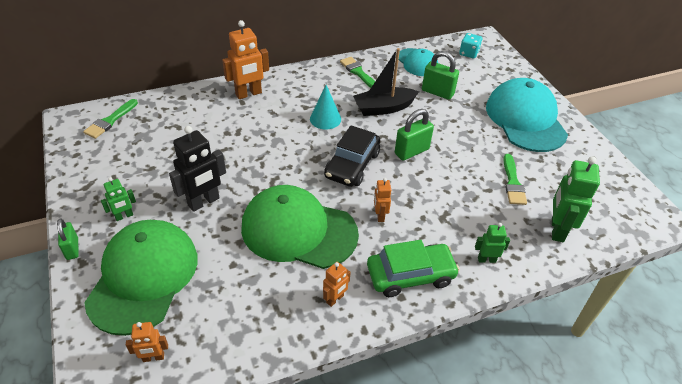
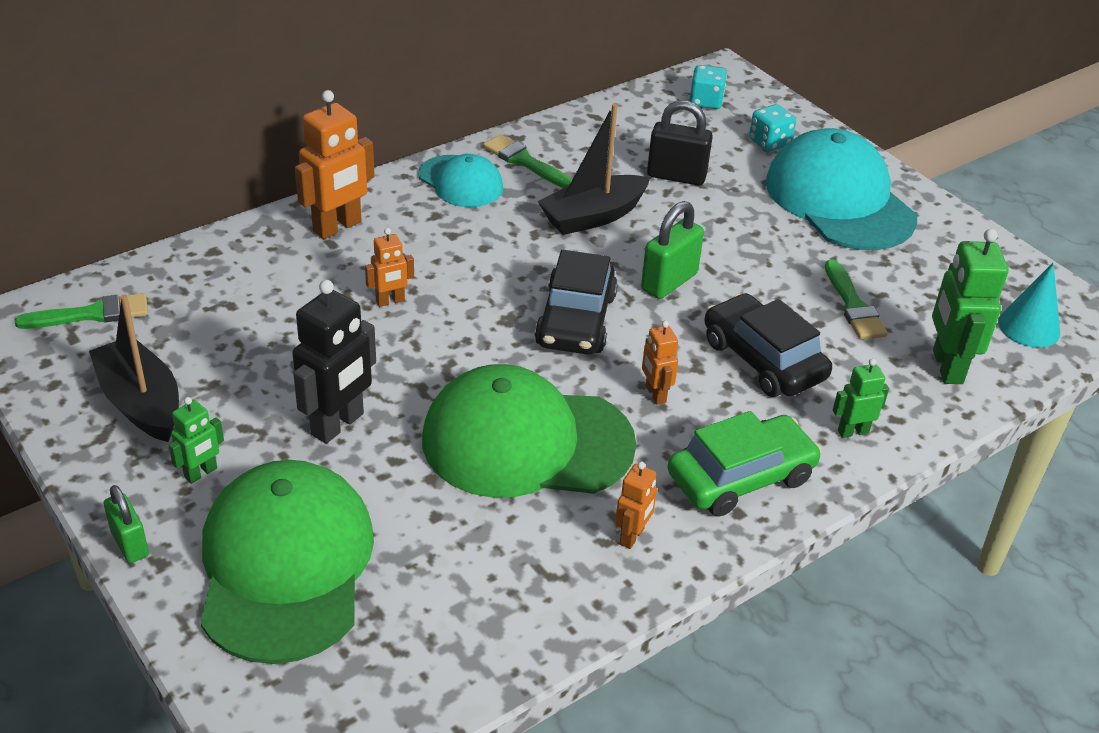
camera: 15 degrees left, 5 degrees down
green brush [83,99,138,139] -> green brush turned 120 degrees counterclockwise [15,293,148,329]
orange robot [126,322,168,362] -> orange robot moved to [365,228,414,307]
turquoise cone [310,85,341,130] -> turquoise cone moved to [998,263,1060,348]
turquoise cap [399,48,438,76] -> turquoise cap moved to [418,154,503,207]
green padlock [422,51,459,100] -> black padlock [647,100,713,186]
none -> black boat [89,294,179,442]
none -> black car [704,293,832,397]
none -> turquoise dice [749,104,796,152]

